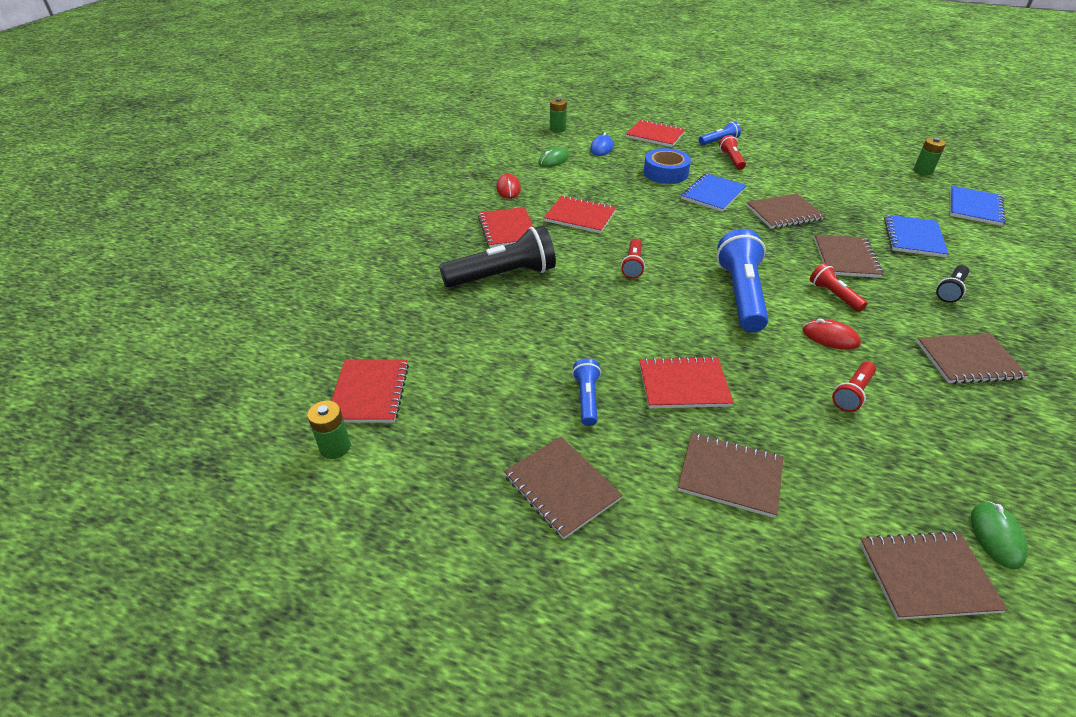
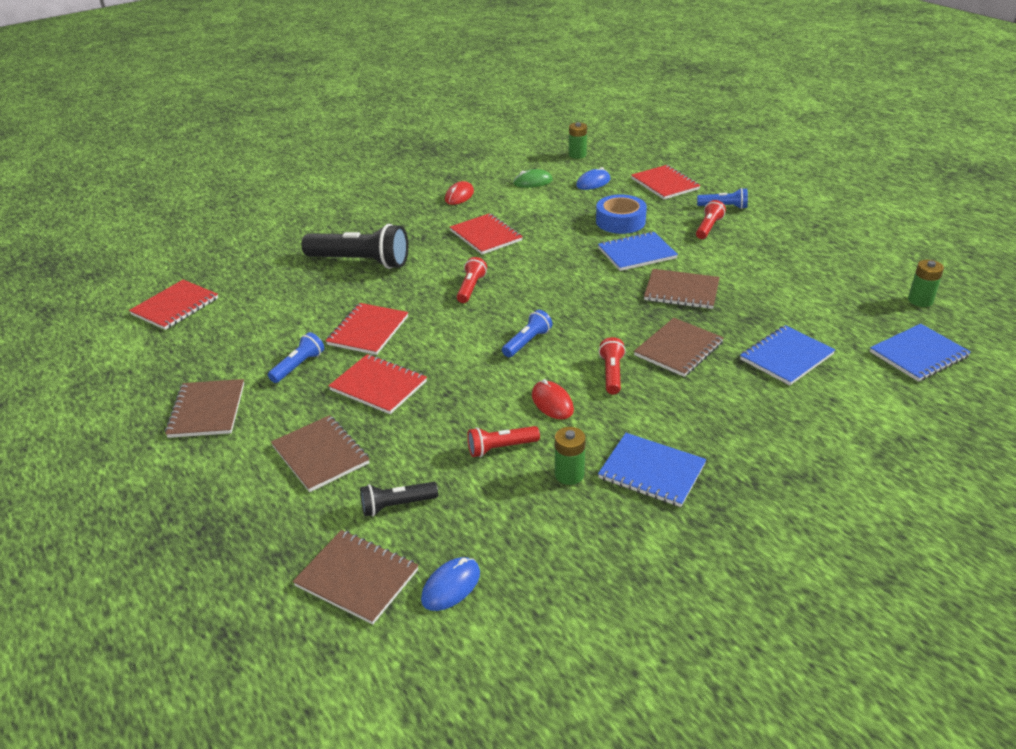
camera: 35 degrees right, 5 degrees down
green battery [307,401,351,459] -> green battery moved to [555,427,586,485]
red notebook [478,207,534,248] -> red notebook moved to [326,303,408,355]
red flashlight [621,239,645,279] -> red flashlight turned 150 degrees clockwise [457,257,487,303]
blue flashlight [716,229,769,332] -> blue flashlight [502,310,553,357], size x0.51
brown notebook [917,334,1028,384] -> blue notebook [598,433,706,507]
black flashlight [936,265,969,303] -> black flashlight moved to [360,482,438,516]
green mouse [971,501,1028,569] -> blue mouse [421,557,480,611]

